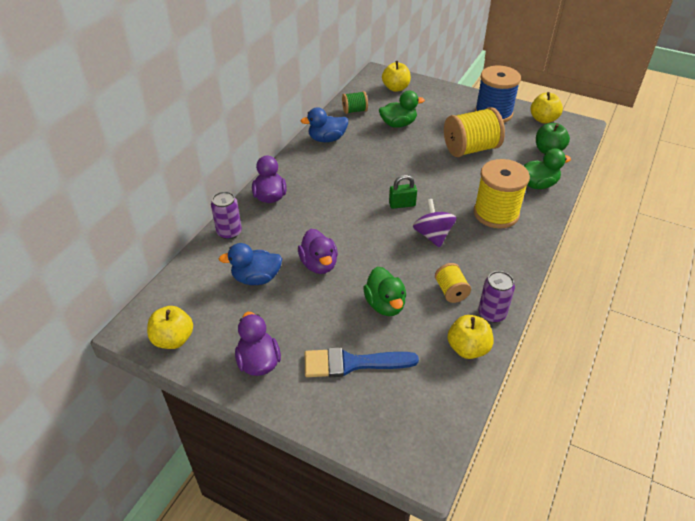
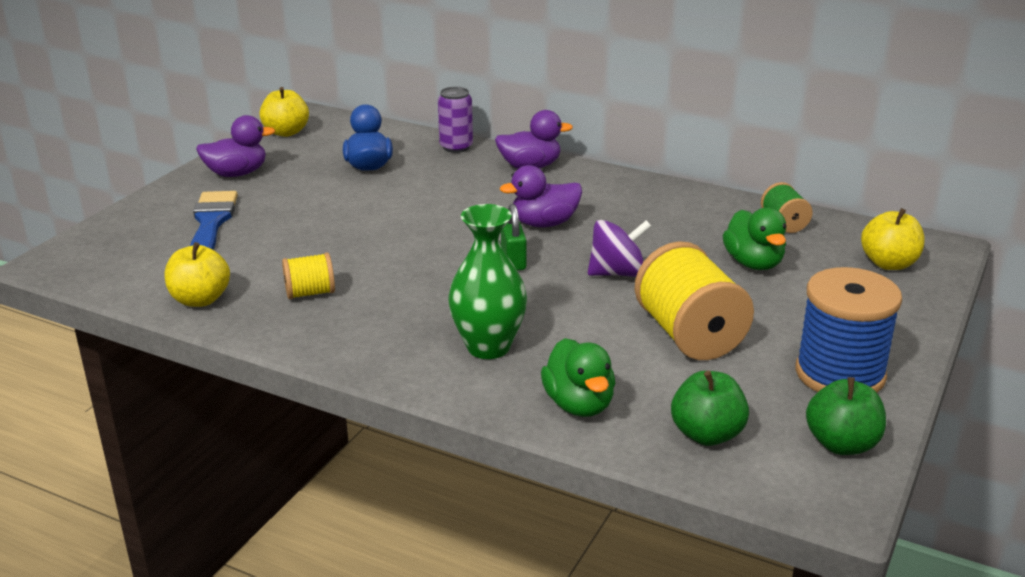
camera: 90 degrees right, 15 degrees down
purple duck [298,229,338,274] -> purple duck moved to [500,165,582,227]
blue duck [300,107,348,142] -> none
green duck [363,267,406,316] -> none
purple spinning top [413,199,456,248] -> purple spinning top moved to [588,220,652,277]
yellow spool [474,159,530,229] -> green vase [448,204,527,359]
purple can [478,271,515,323] -> none
yellow apple [531,92,563,124] -> green apple [806,377,886,455]

